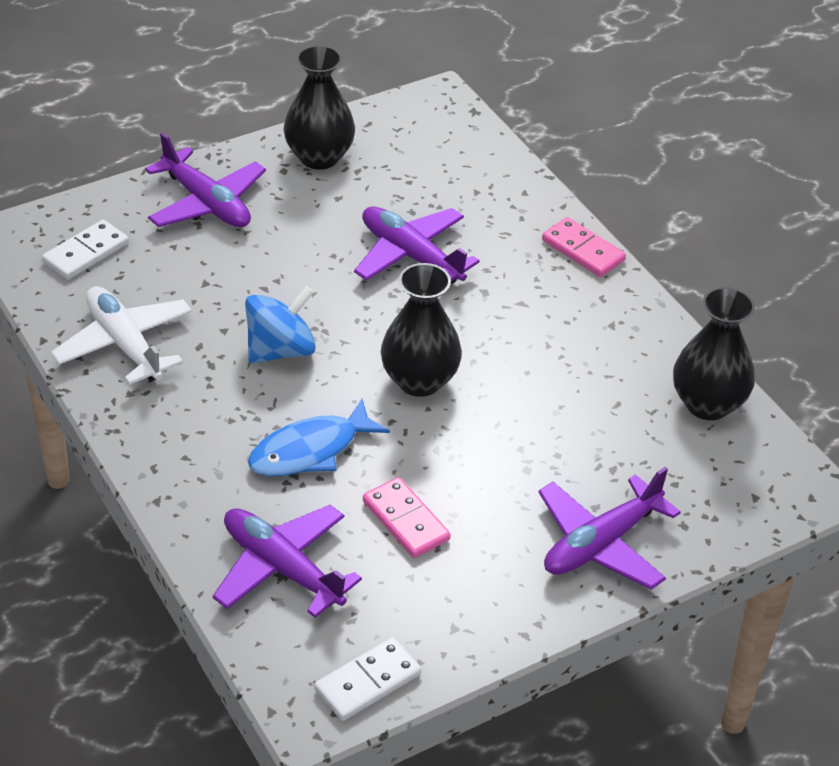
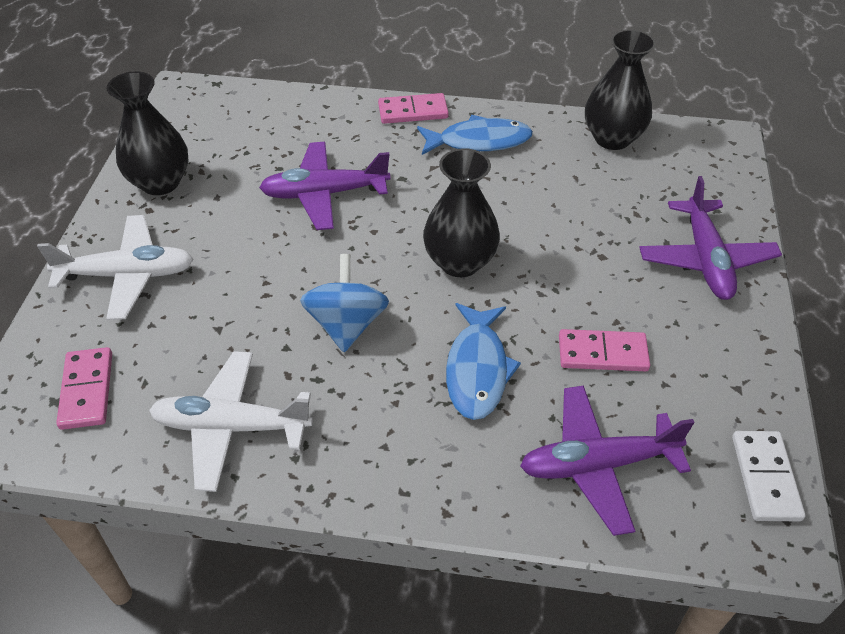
camera: 50 degrees left, 5 degrees up
white domino [42,220,129,280] -> pink domino [56,347,112,430]
purple plane [145,132,266,227] -> white plane [37,215,194,320]
none -> blue fish [417,115,533,155]

